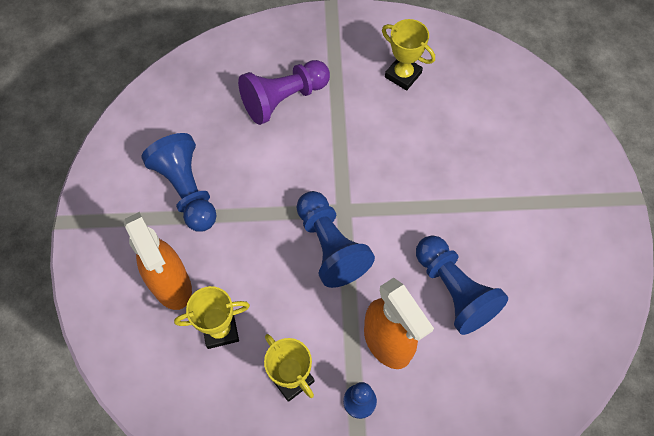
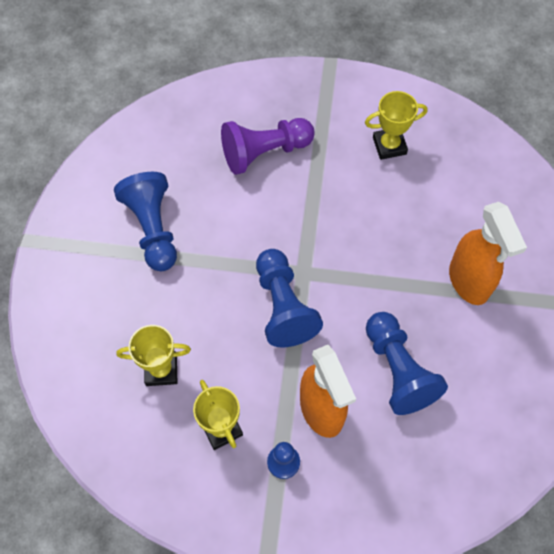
camera: 10 degrees right, 0 degrees up
orange spray bottle [124,212,192,310] -> orange spray bottle moved to [449,202,527,305]
yellow trophy [382,19,435,91] -> yellow trophy turned 60 degrees counterclockwise [365,91,428,160]

